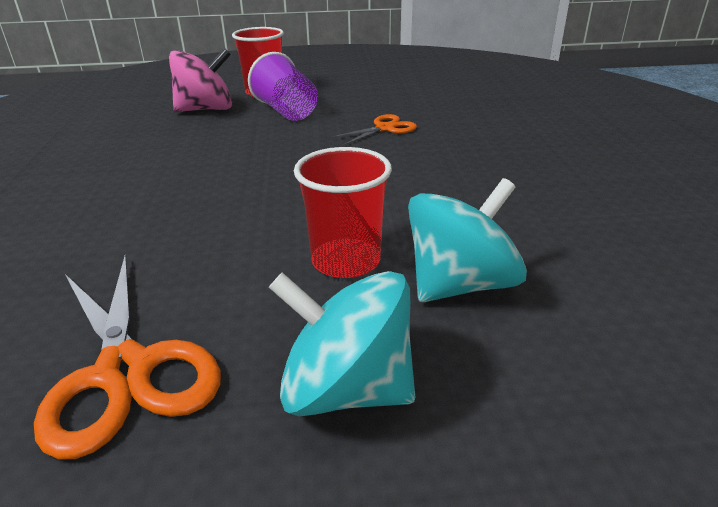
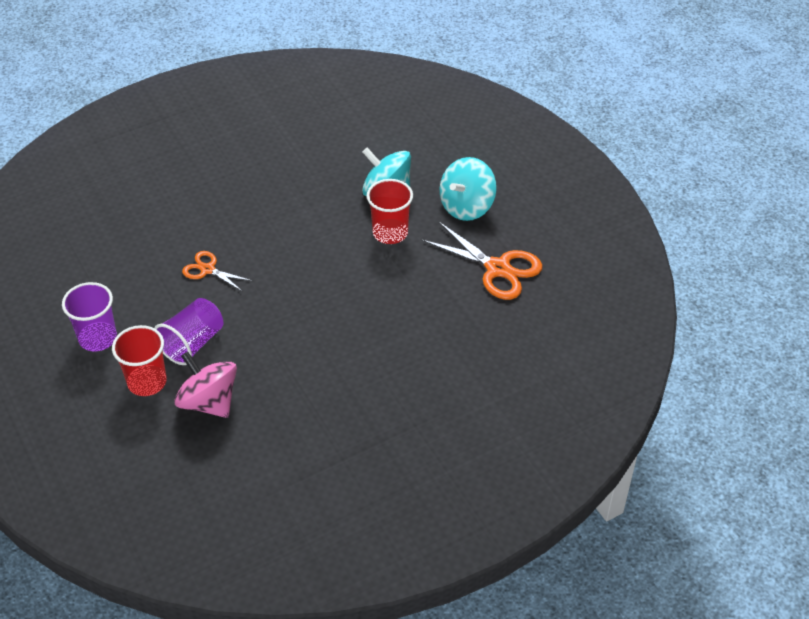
camera: 115 degrees left, 15 degrees up
orange scissors [34,255,221,460] -> orange scissors turned 90 degrees clockwise [422,222,543,300]
turquoise spinning top [269,271,415,417] -> turquoise spinning top turned 45 degrees clockwise [440,157,497,221]
none -> purple cup [62,282,117,352]

